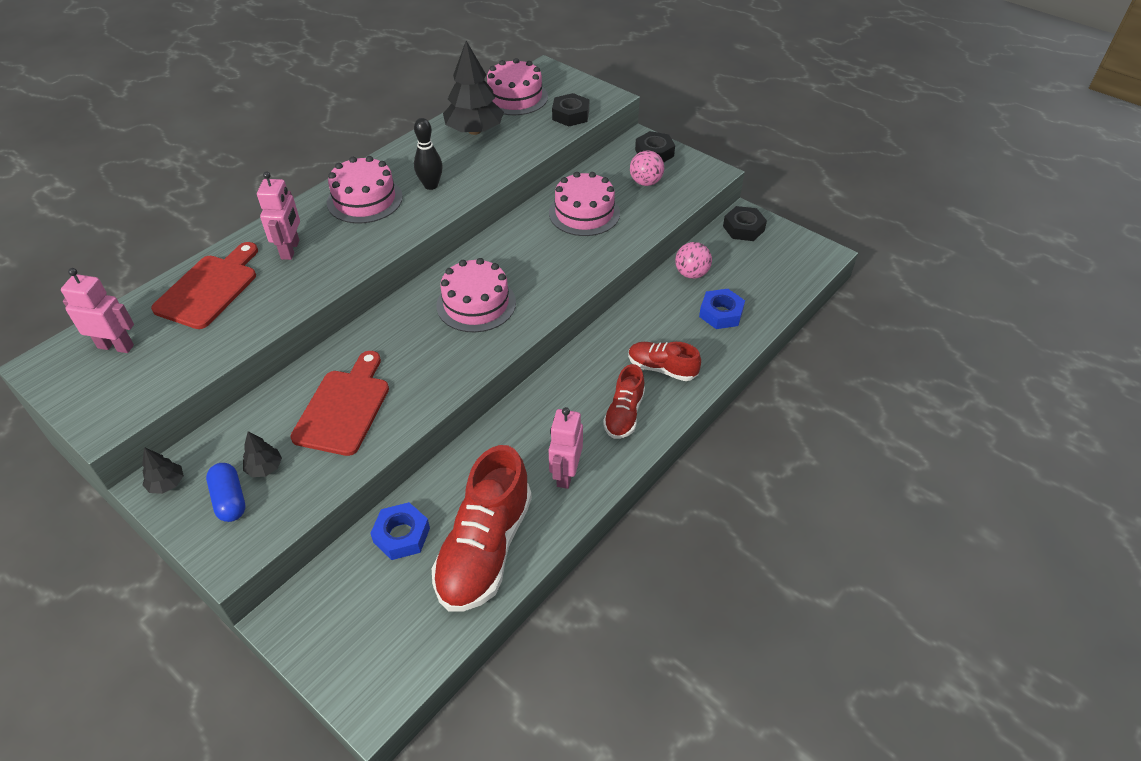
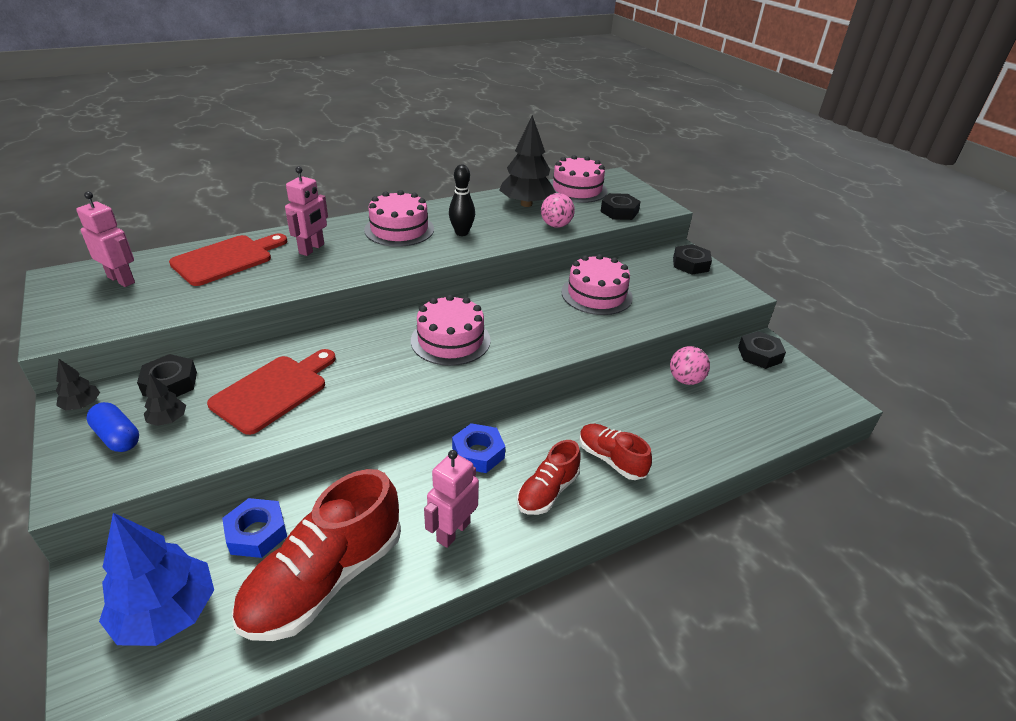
camera: 20 degrees right, 10 degrees down
blue capsule [206,463,245,522] -> blue capsule turned 45 degrees counterclockwise [86,402,139,452]
pink ball [630,150,664,186] -> pink ball moved to [541,193,575,228]
blue nut [699,289,745,329] -> blue nut moved to [452,423,505,473]
none -> blue tree [99,513,214,646]
none -> black nut [137,354,197,397]

